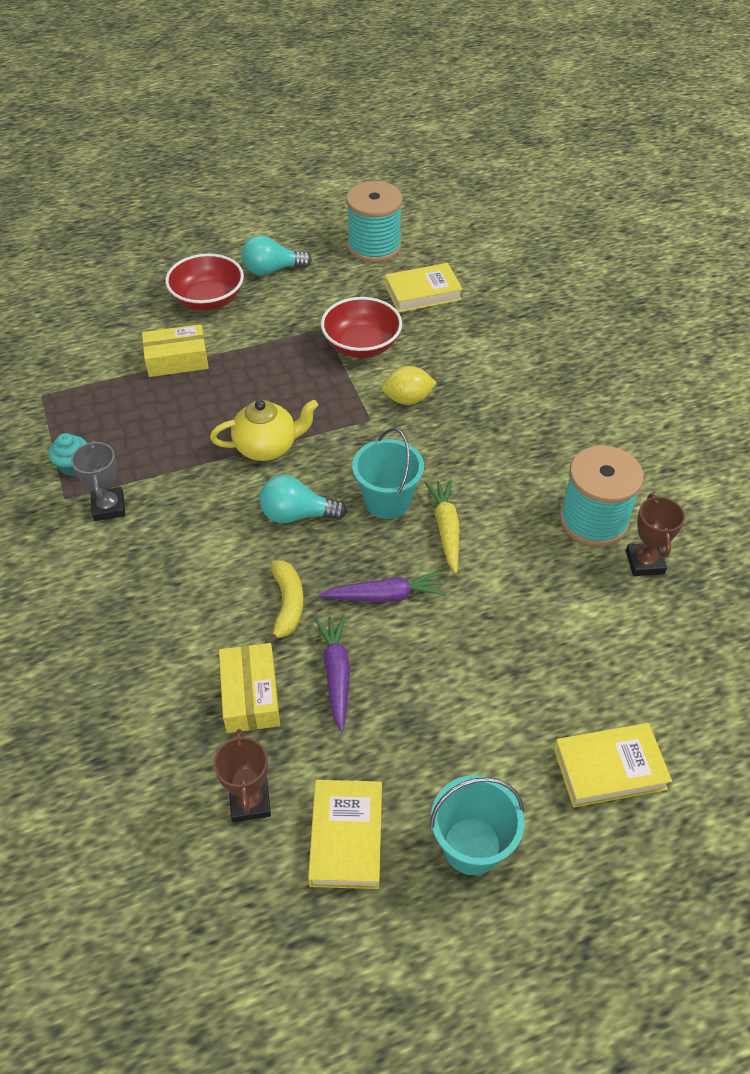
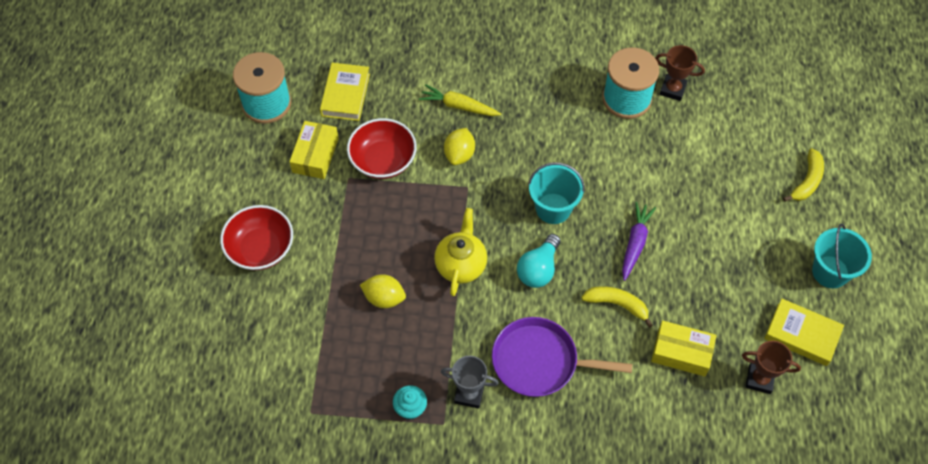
camera: 65 degrees left, 10 degrees up
yellow box [142,324,209,377] -> yellow box moved to [289,121,339,179]
turquoise light bulb [242,235,312,276] -> none
purple carrot [315,615,350,732] -> none
yellow carrot [425,480,460,574] -> yellow carrot moved to [419,84,501,116]
yellow book [554,723,672,808] -> yellow banana [783,148,824,202]
none -> yellow lemon [360,274,406,308]
none -> purple pan [492,317,632,397]

